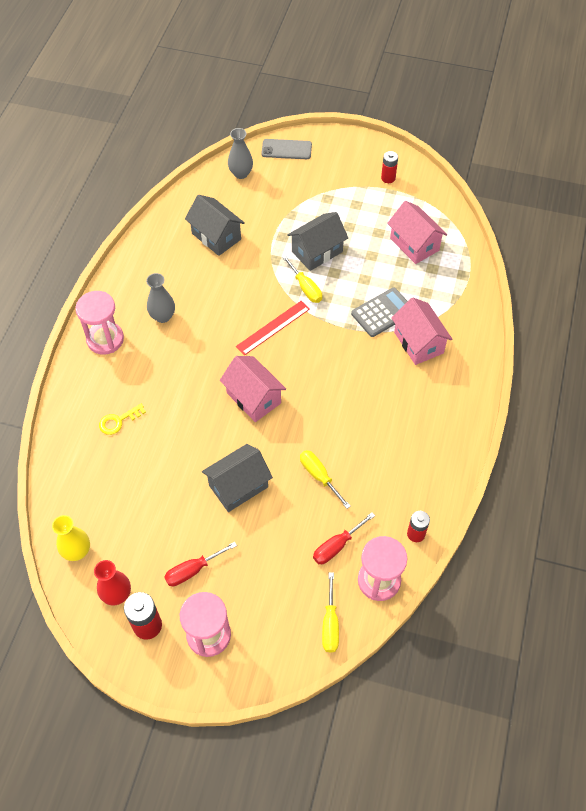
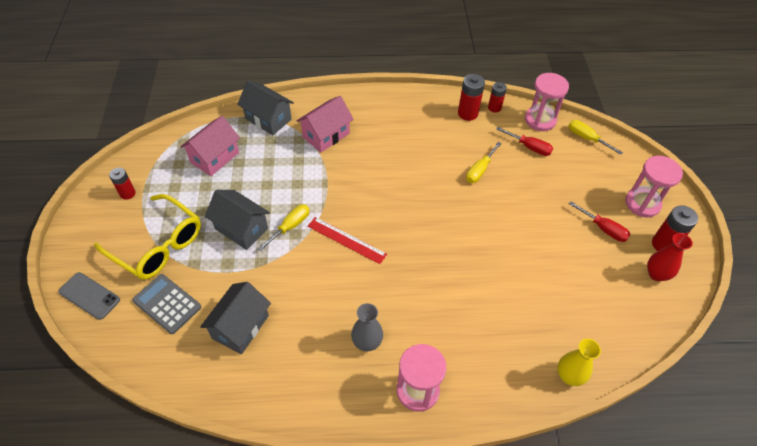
camera: 110 degrees left, 5 degrees down
yellow vase [52,515,90,561] -> yellow vase moved to [557,339,601,386]
yellow key [99,404,146,435] -> none
grey house [202,444,273,512] -> grey house moved to [237,80,294,135]
pink house [220,356,286,422] -> none
grey vase [228,128,253,179] -> none
grey phone [262,139,312,159] -> grey phone turned 45 degrees counterclockwise [58,272,120,320]
yellow screwdriver [322,572,339,653] -> yellow screwdriver turned 120 degrees counterclockwise [568,120,623,155]
grey calculator [351,288,408,337] -> grey calculator moved to [132,274,201,334]
none -> yellow glasses [94,194,201,280]
none -> red battery [458,74,485,121]

